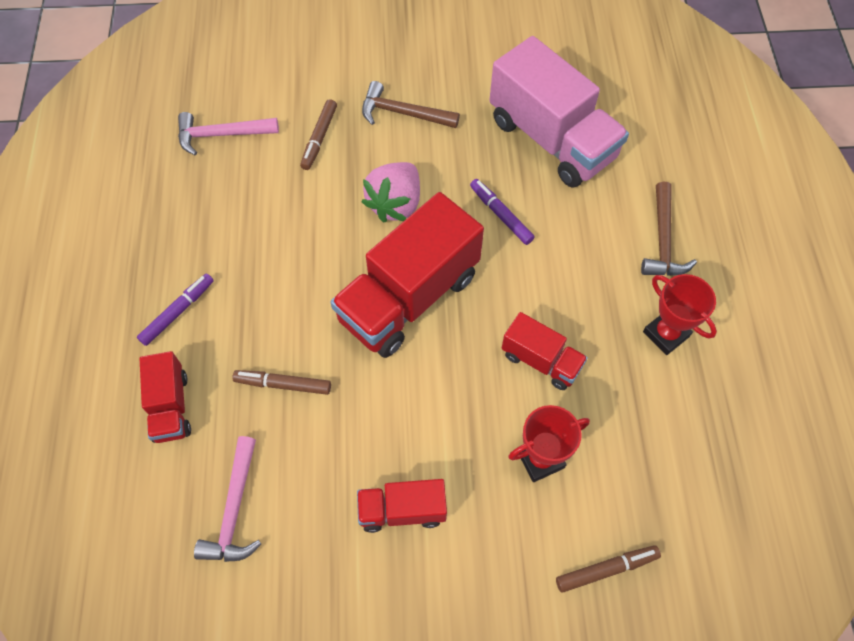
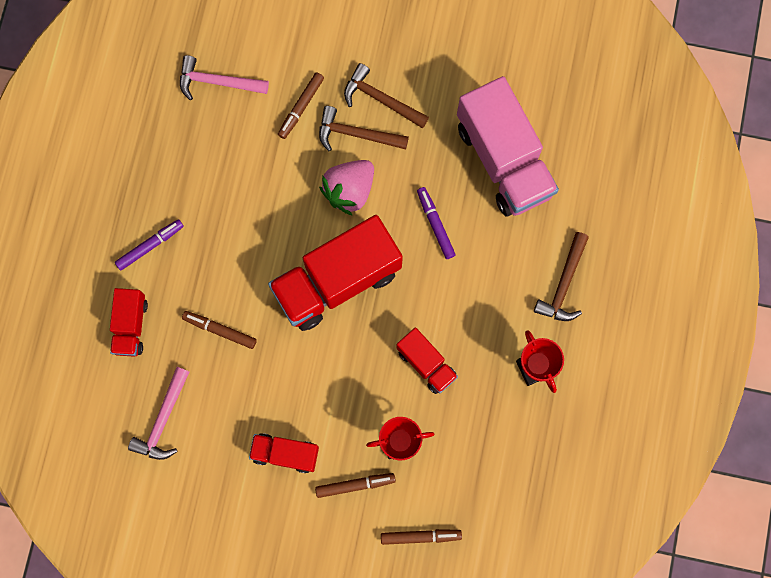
camera: 15 degrees right, 15 degrees up
none -> brown marker [315,473,396,498]
none -> brown hammer [319,106,409,151]

